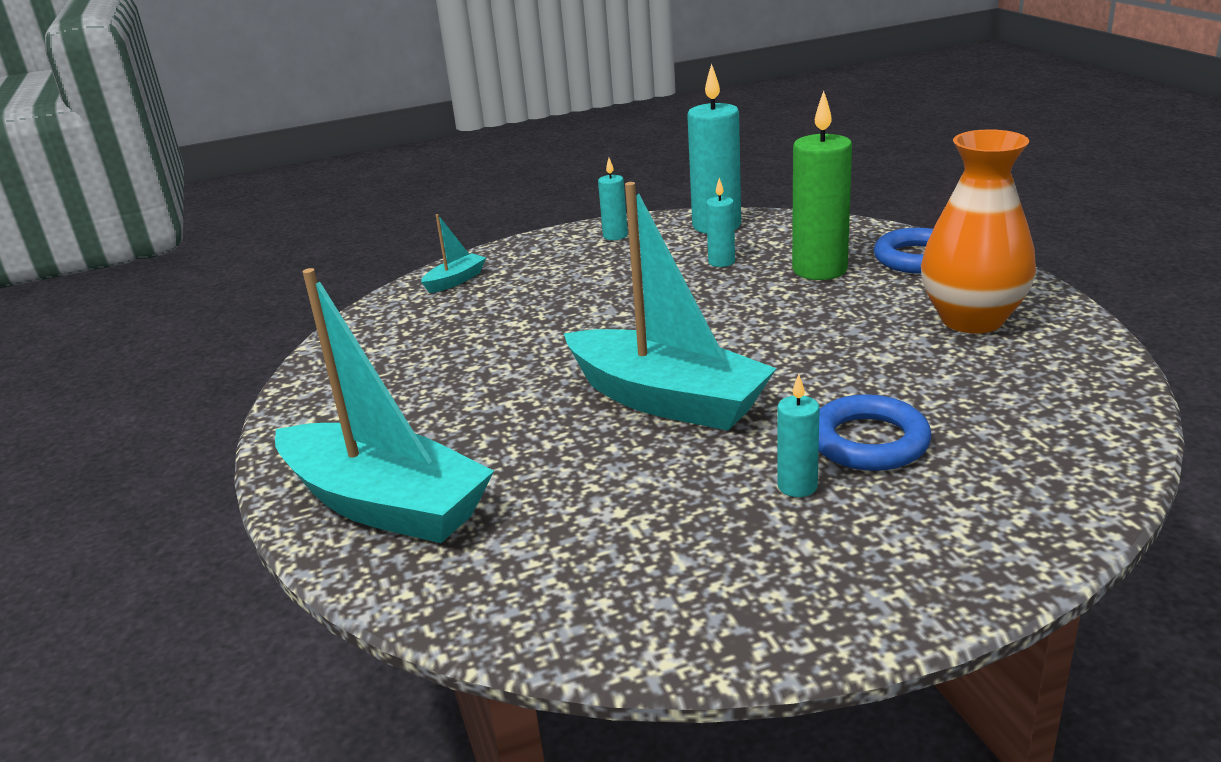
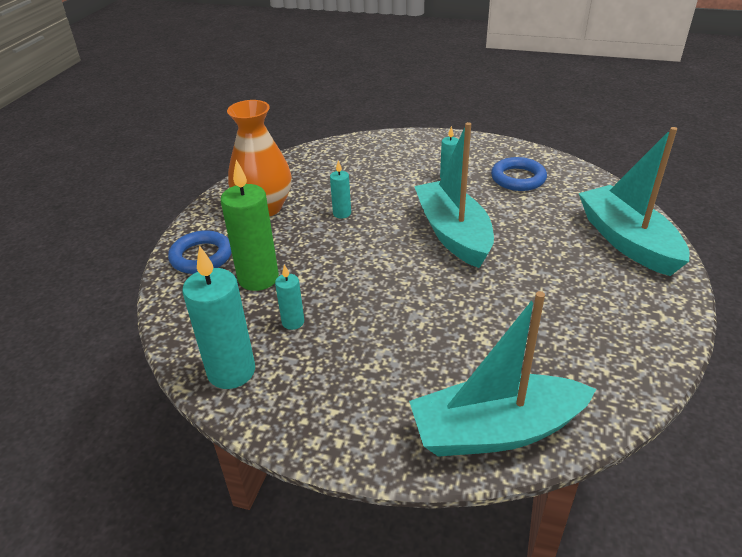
camera: 145 degrees left, 10 degrees up
turquoise boat [421,214,486,293] -> turquoise boat [409,291,596,457], size x2.36
turquoise candle [598,158,628,240] -> turquoise candle moved to [330,161,351,219]
blue ring [819,394,932,471] -> blue ring moved to [491,157,547,191]

